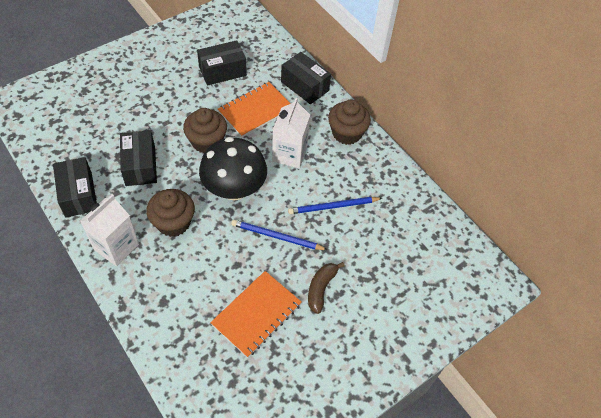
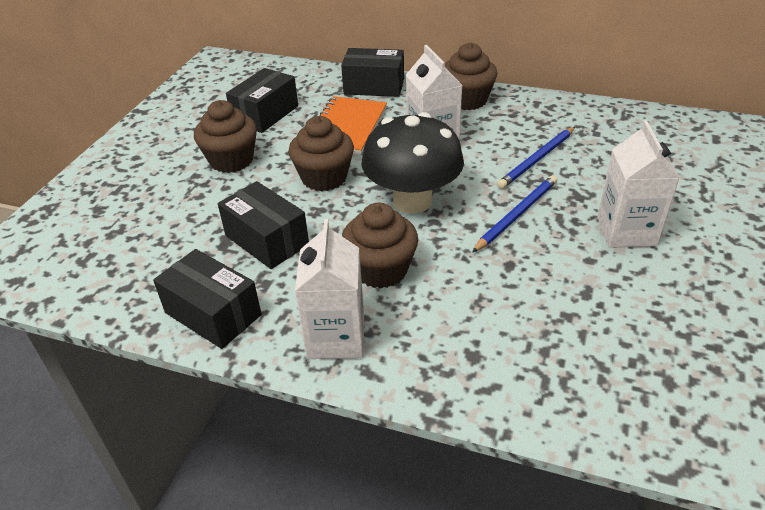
camera: 30 degrees left, 15 degrees down
orange notebook [210,271,302,358] -> none
blue pencil [232,220,328,250] -> blue pencil turned 150 degrees clockwise [472,175,557,253]
brown banana [308,262,345,314] -> white carton [597,120,680,248]
none -> brown cupcake [194,100,257,173]

